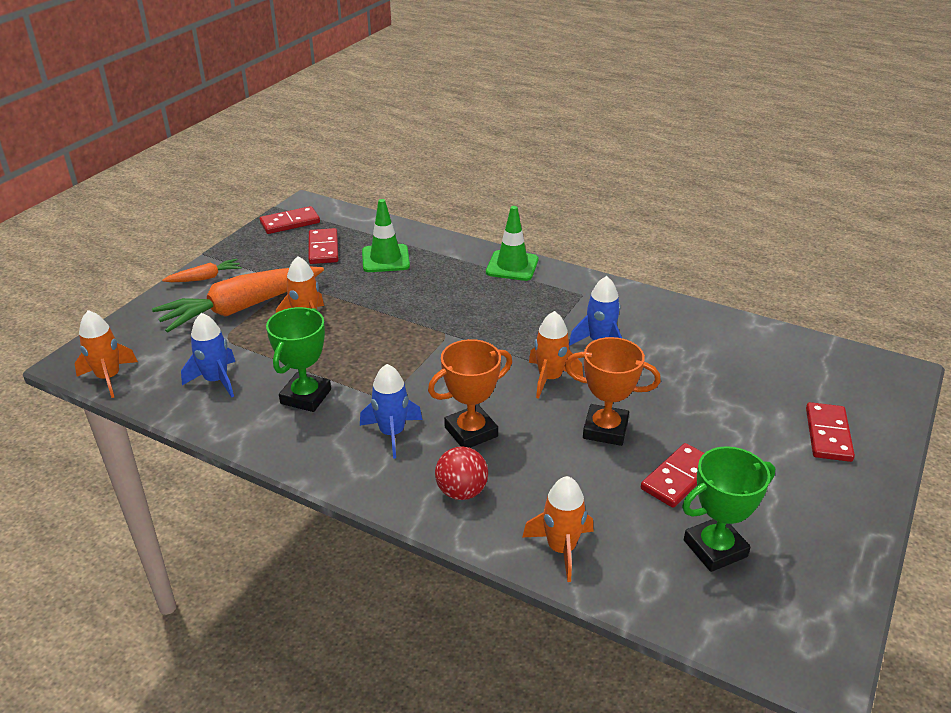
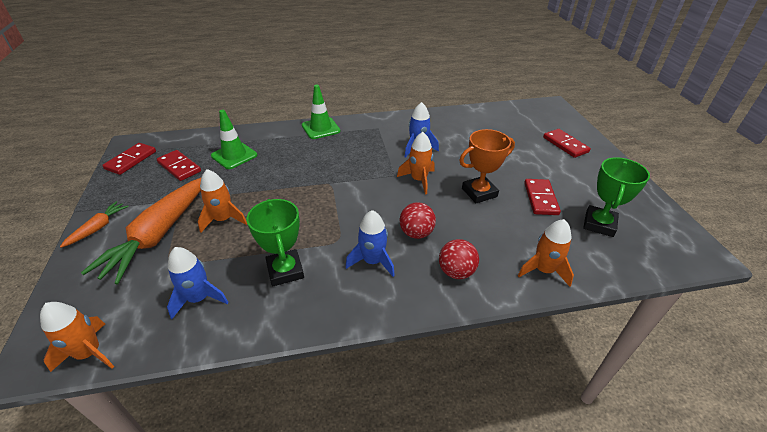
camera: 40 degrees left, 5 degrees up
orange trophy [428,339,512,448] -> red ball [400,202,436,239]

